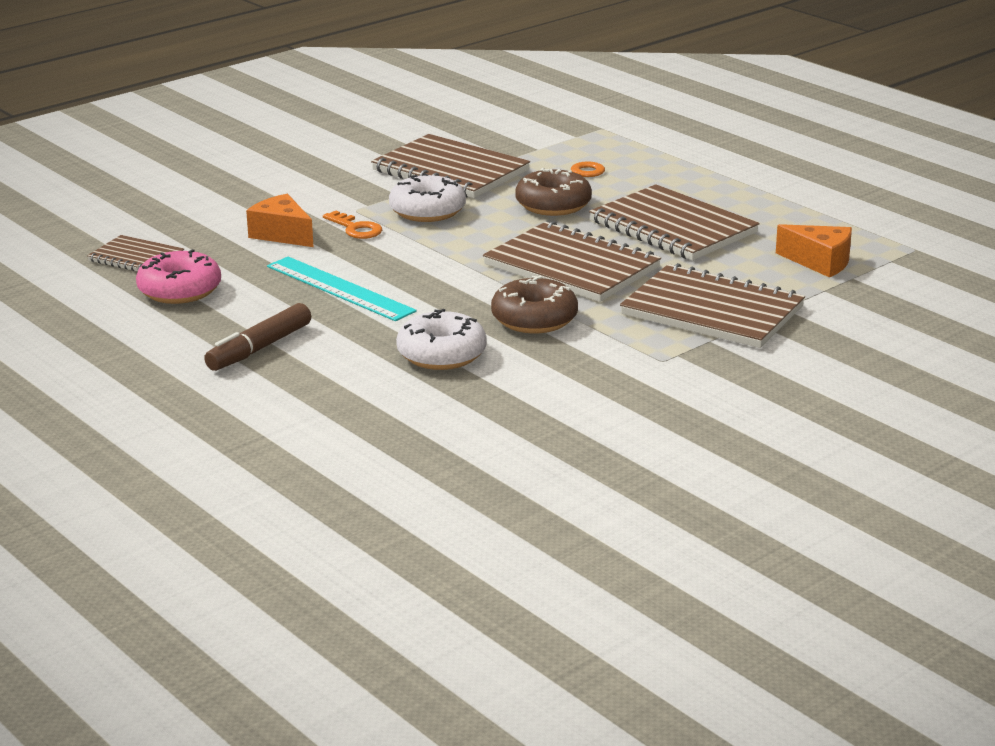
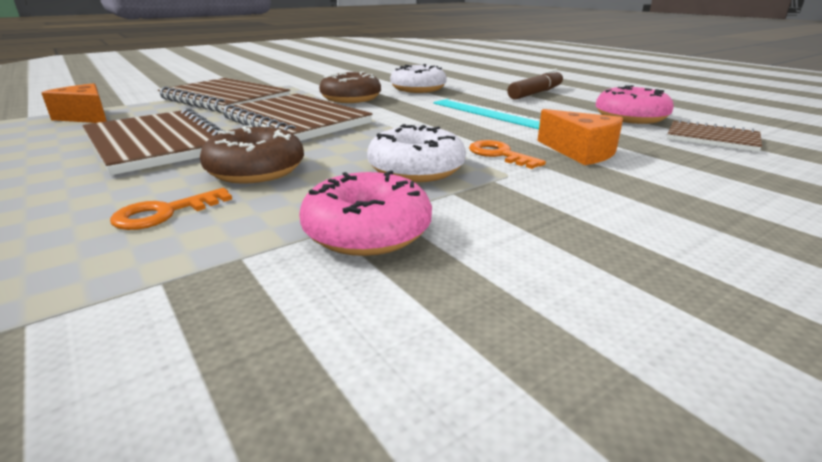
camera: 175 degrees left, 0 degrees up
brown notebook [371,134,530,198] -> pink donut [299,170,432,256]

